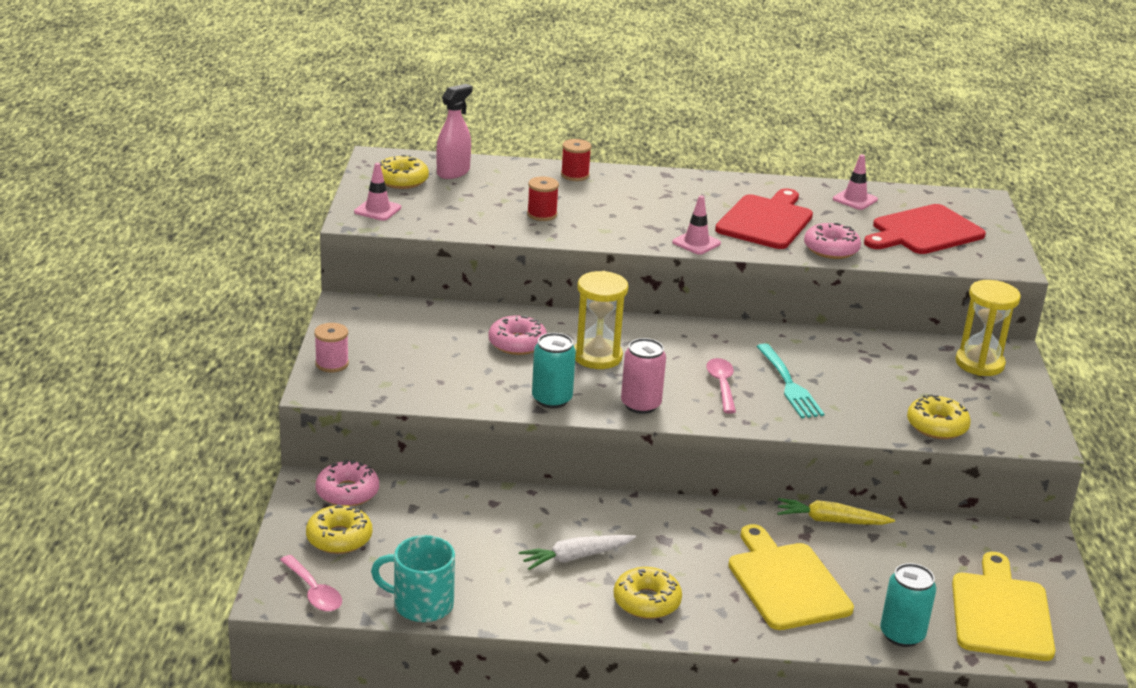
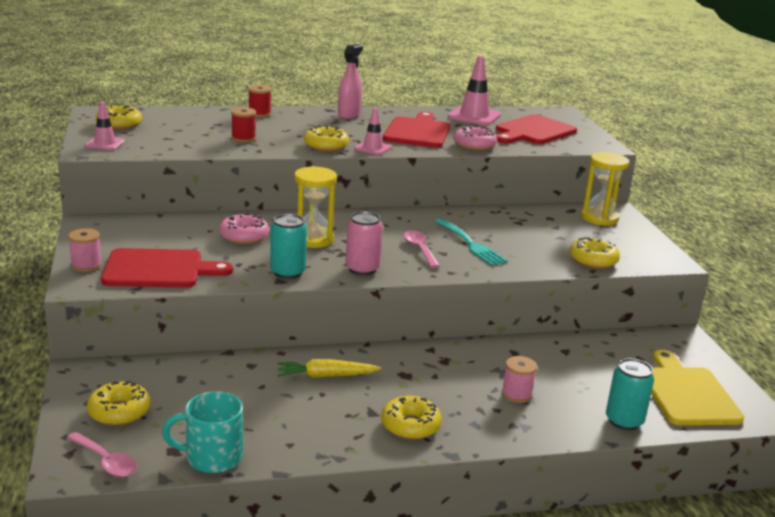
camera: 15 degrees left, 5 degrees down
pink donut [315,460,379,506] -> none
pink spray bottle [436,84,473,179] -> pink spray bottle moved to [338,44,363,119]
white carrot [519,535,636,570] -> none
yellow cutting board [728,524,854,630] -> pink spool [502,356,537,403]
yellow carrot [777,498,895,525] -> yellow carrot moved to [277,359,382,378]
pink traffic cone [833,154,878,210] -> pink traffic cone [448,56,501,126], size x1.66
none -> red cutting board [101,248,233,288]
none -> yellow donut [304,125,349,152]

